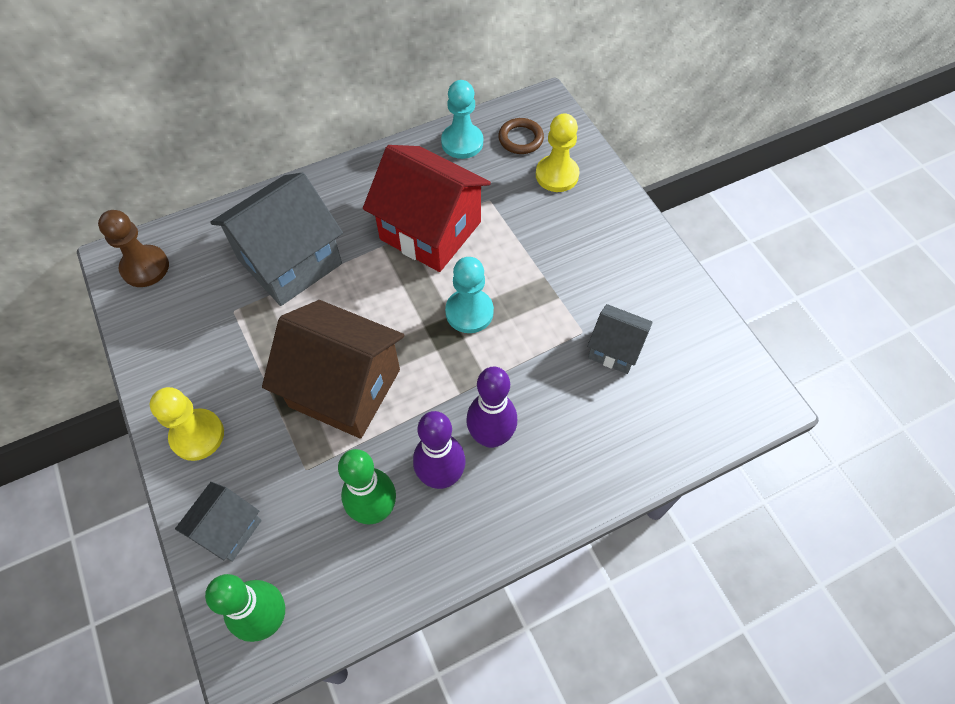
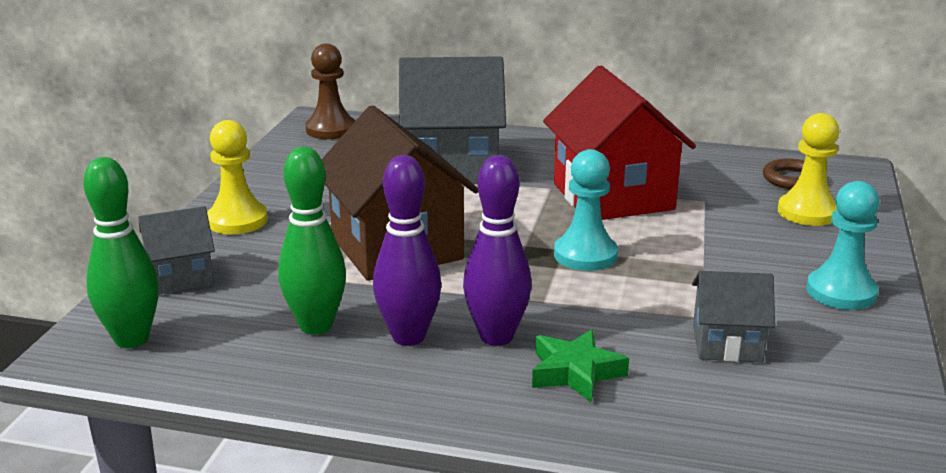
camera: 40 degrees right, 35 degrees down
turquoise pawn [441,80,483,159] -> turquoise pawn moved to [806,181,880,310]
grey house [587,304,653,374] -> grey house turned 60 degrees counterclockwise [692,271,775,362]
none -> green star [532,329,629,402]

